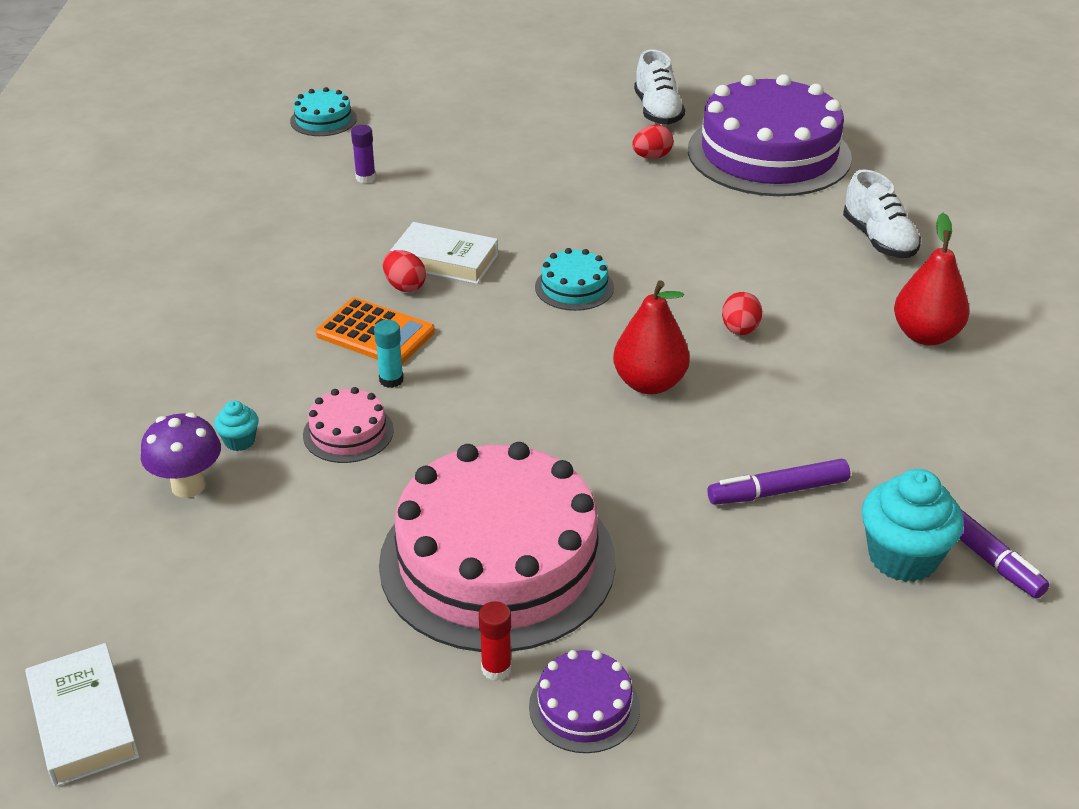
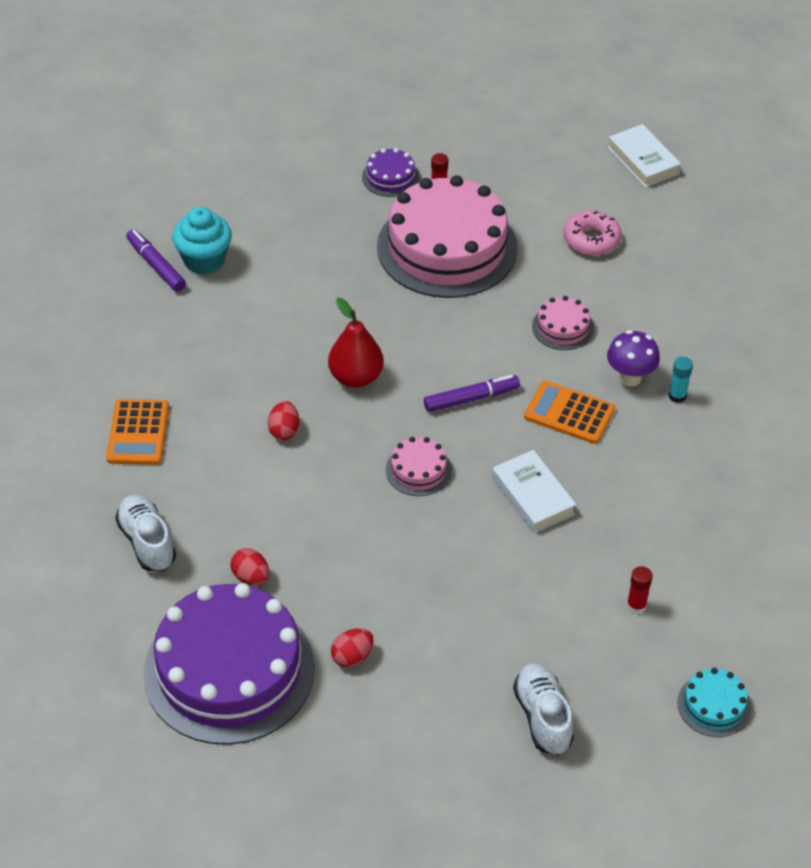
camera: 175 degrees right, 10 degrees up
purple mushroom [141,412,221,498] -> purple mushroom moved to [607,330,660,386]
turquoise cupcake [214,400,259,451] -> none
purple glue stick [351,125,376,183] -> red glue stick [627,566,653,614]
turquoise glue stick [374,320,404,388] -> turquoise glue stick moved to [669,357,693,403]
red egg [383,250,426,292] -> red egg moved to [230,548,269,585]
white book [390,222,498,284] -> white book turned 45 degrees clockwise [492,450,576,533]
turquoise cake [535,248,614,311] -> pink cake [386,437,452,496]
white shoe [634,50,685,125] -> white shoe moved to [513,663,574,755]
purple marker [708,458,850,505] -> purple marker moved to [424,375,520,412]
red pear [894,213,969,345] -> orange calculator [106,399,169,465]
none -> pink donut [563,211,622,256]

